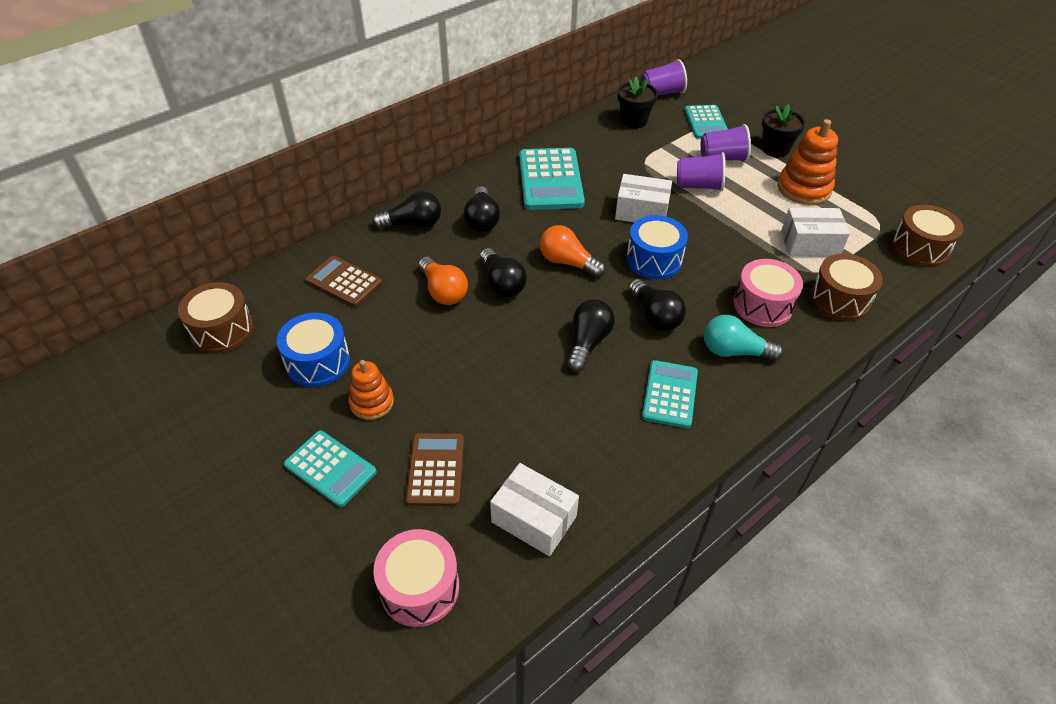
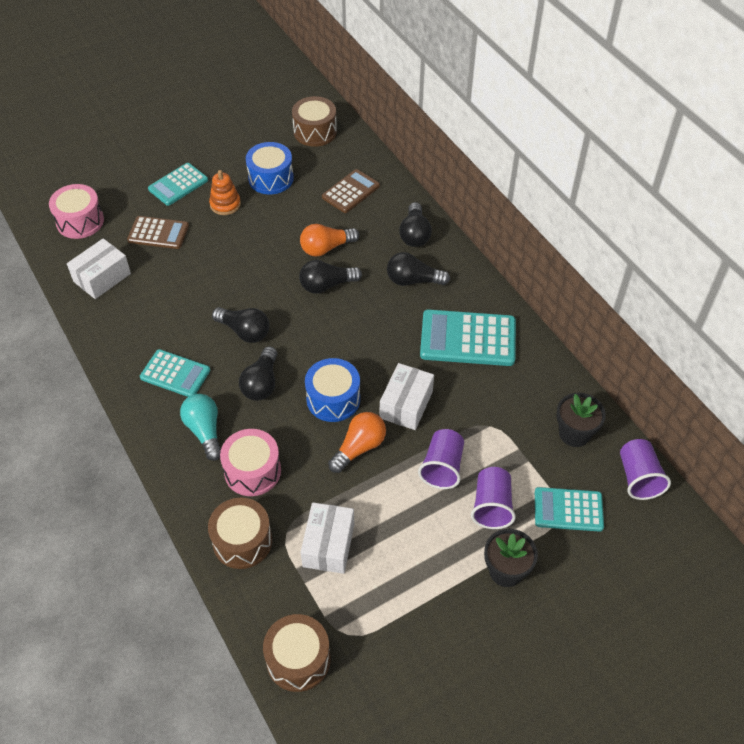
camera: 100 degrees right, 5 degrees up
orange light bulb [540,225,606,278] -> orange light bulb moved to [328,412,386,473]
black light bulb [628,279,686,331] -> black light bulb turned 60 degrees counterclockwise [239,346,277,401]
turquoise light bulb [704,315,784,361] -> turquoise light bulb turned 45 degrees counterclockwise [180,394,221,461]
orange stacking toy [778,119,838,205] -> none

